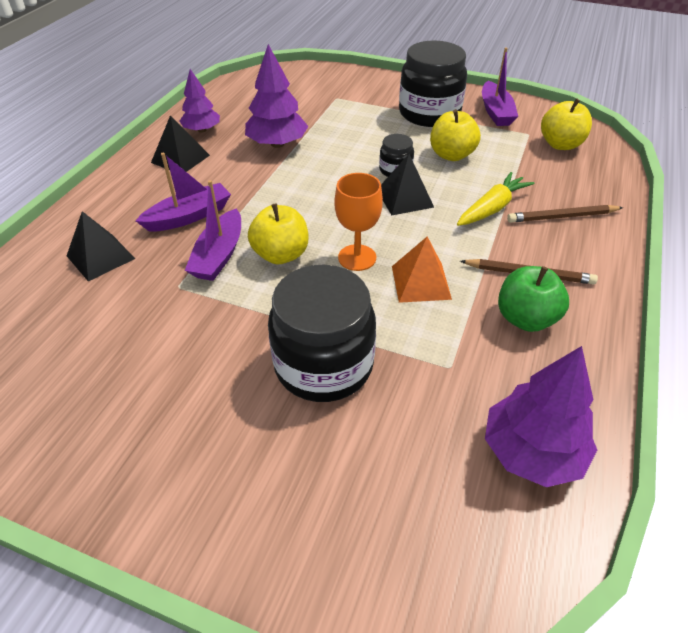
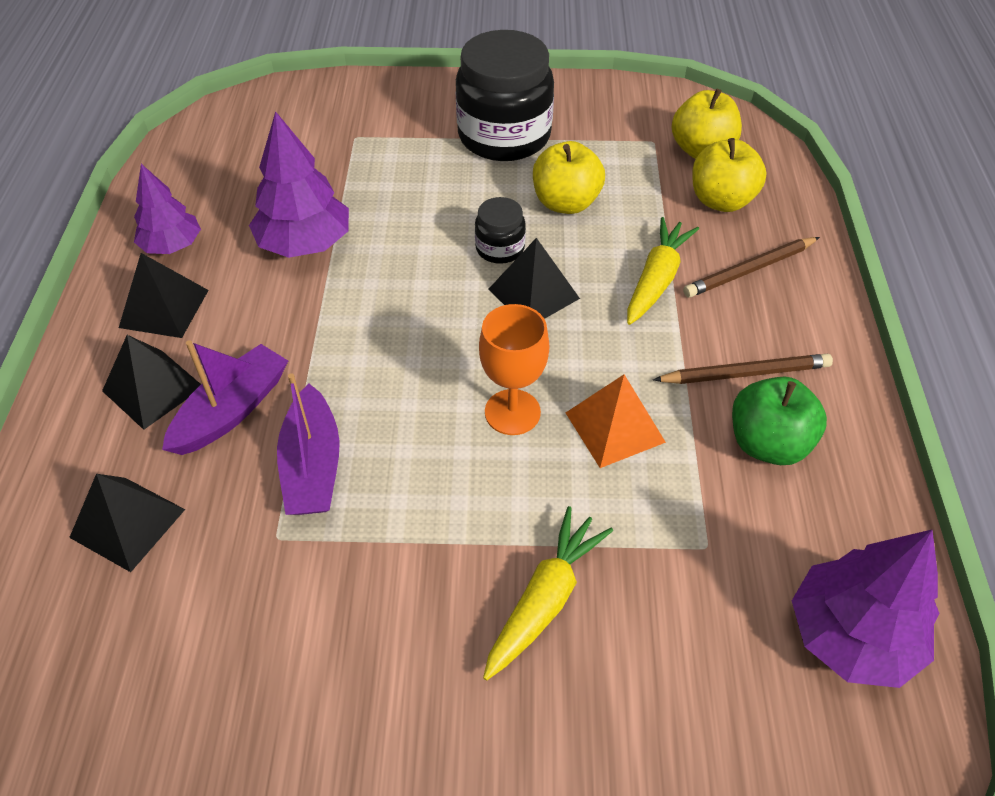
camera: 20 degrees left, 5 degrees up
yellow apple [248,203,308,264] -> yellow apple moved to [692,138,766,212]
black jar [268,265,376,402] -> yellow carrot [483,506,613,681]
purple boat [482,47,518,126] -> none
none -> black pyramid [102,335,201,430]

